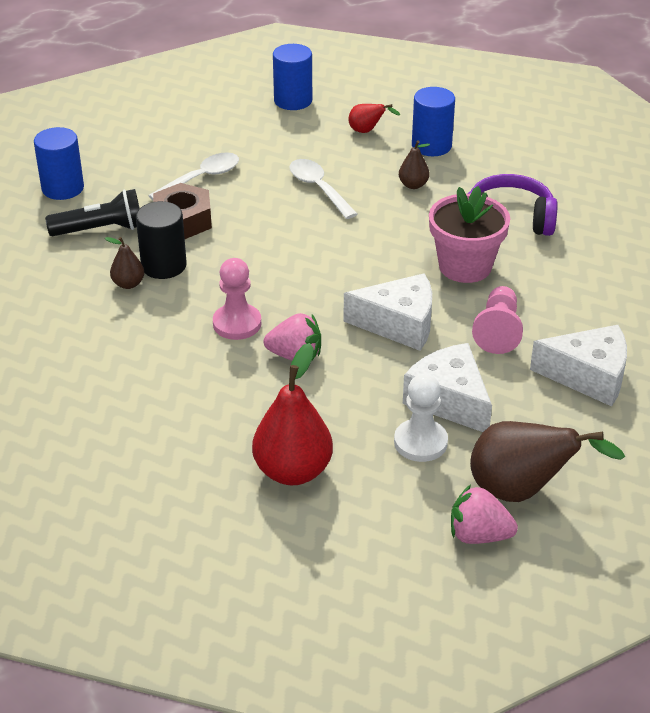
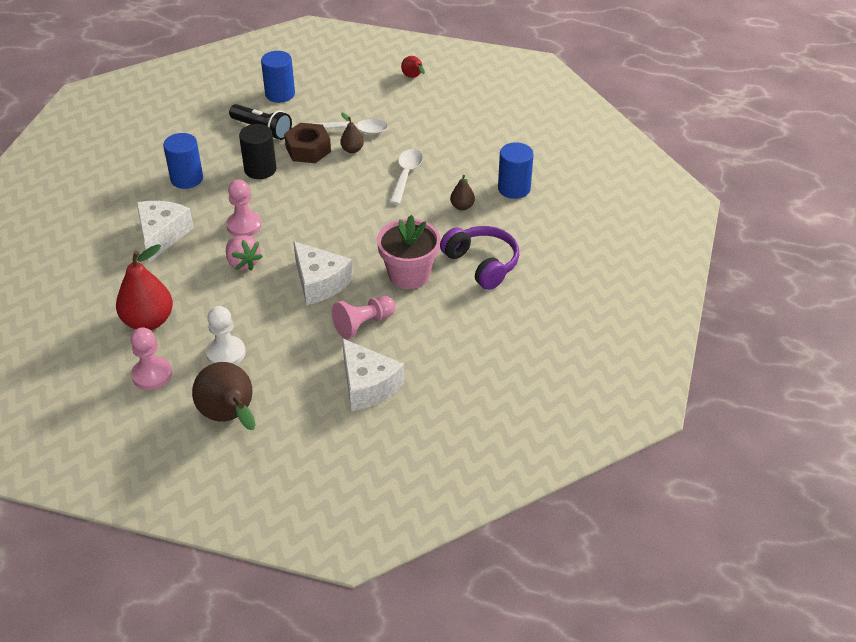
camera: 45 degrees right, 5 degrees up
brown pear [105,237,144,289] -> brown pear moved to [340,113,364,153]
blue cylinder [273,44,312,110] -> blue cylinder moved to [163,133,203,189]
red pear [348,104,400,133] -> red pear moved to [401,56,425,78]
white cheese [403,343,492,432] -> white cheese moved to [136,201,194,262]
pink strawberry [451,485,518,544] -> none
none -> pink pawn [130,327,172,390]

